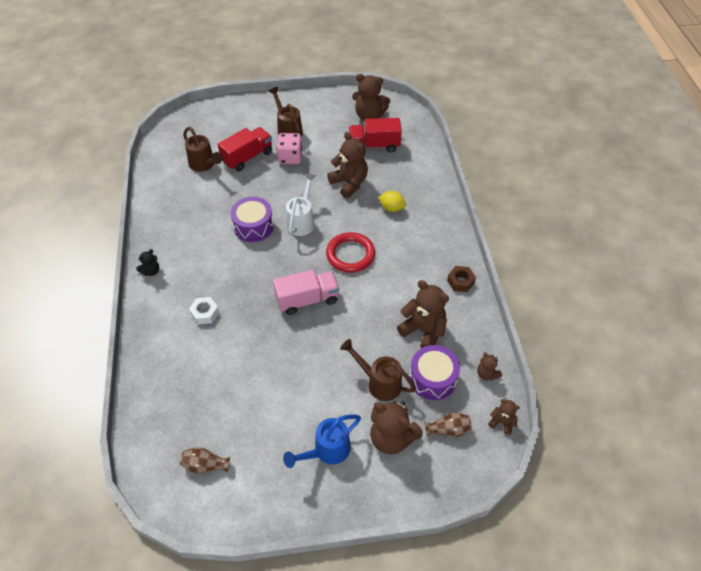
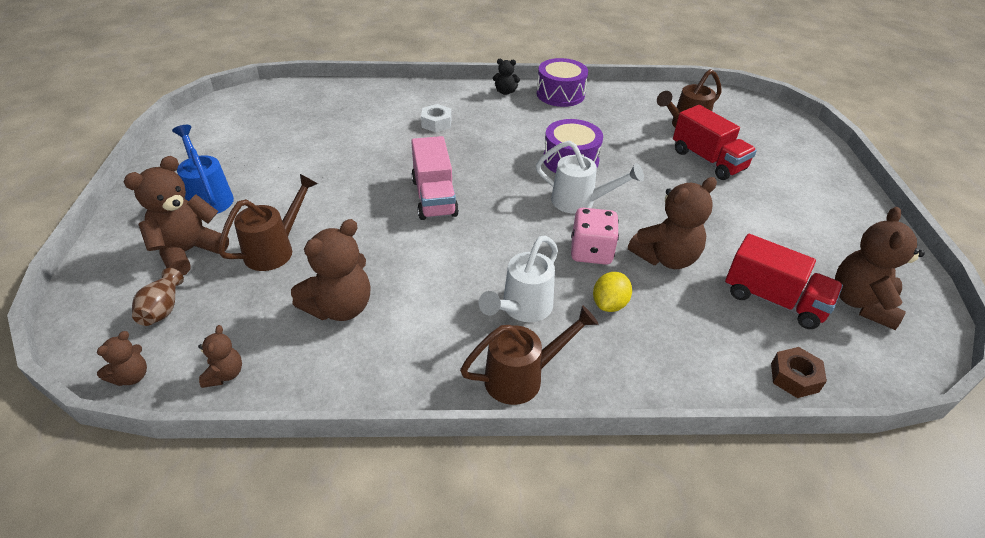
camera: 95 degrees right, 10 degrees down
black teddy bear [136,249,159,276] -> black teddy bear turned 45 degrees counterclockwise [493,59,520,95]
brown vase [180,447,230,473] -> none
brown watering can [268,87,303,137] -> brown watering can moved to [460,305,598,405]
pink dice [276,133,302,164] -> pink dice moved to [571,208,619,265]
red ring [326,232,375,273] -> none
red truck [349,118,402,153] -> red truck turned 120 degrees clockwise [725,234,843,329]
purple drum [409,345,460,400] -> purple drum moved to [537,58,588,107]
brown nut [447,266,476,292] -> brown nut moved to [771,347,827,398]
brown teddy bear [477,352,502,380] -> brown teddy bear turned 120 degrees clockwise [198,325,242,388]
none -> white watering can [479,236,558,322]

